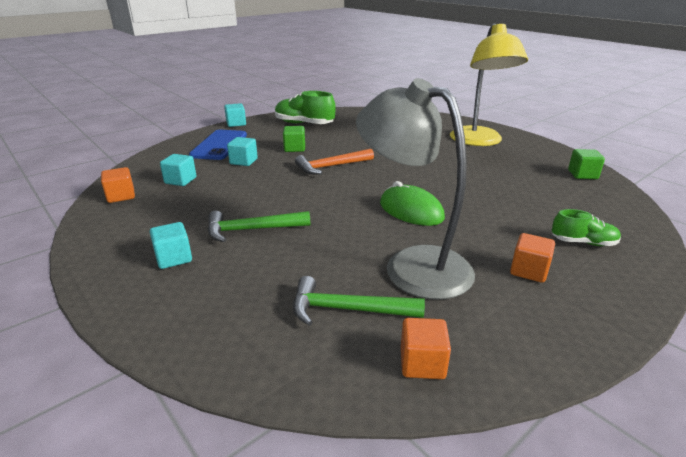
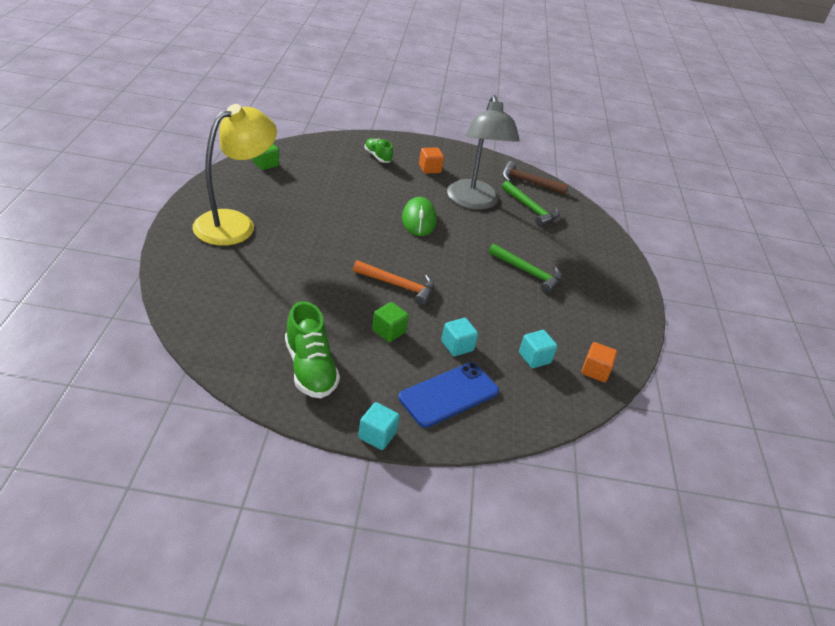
camera: 140 degrees left, 10 degrees up
turquoise cube [150,222,192,269] -> none
orange cube [401,318,451,379] -> brown hammer [502,161,568,194]

